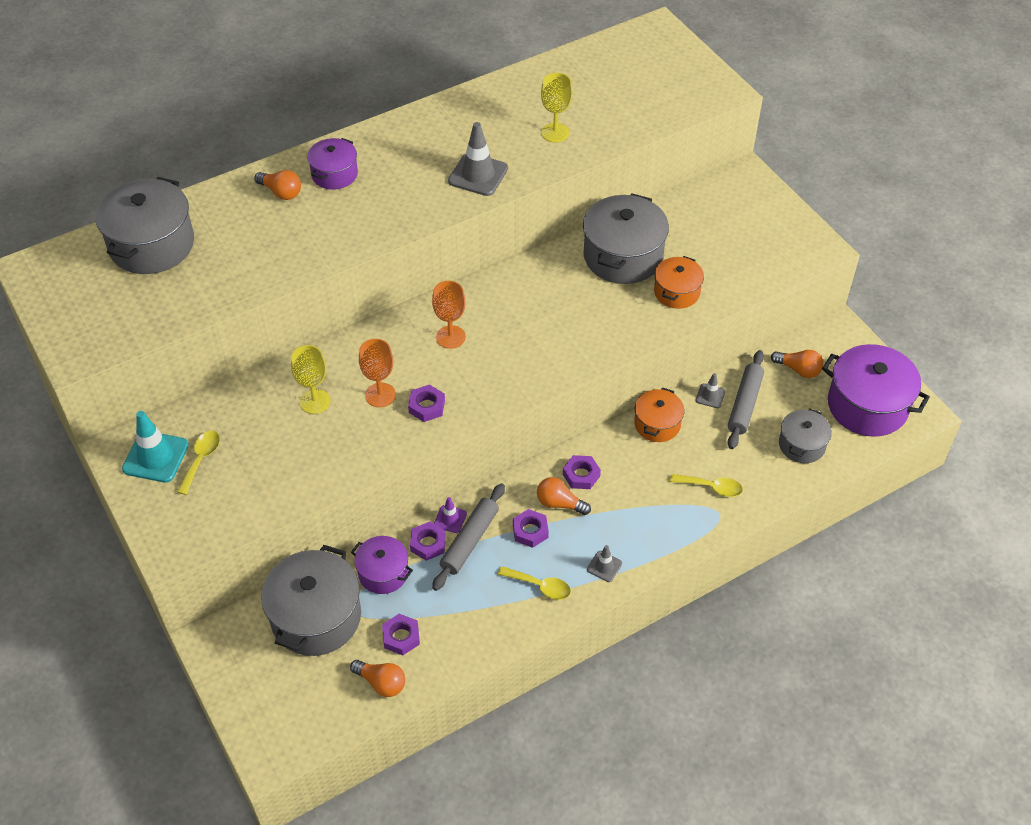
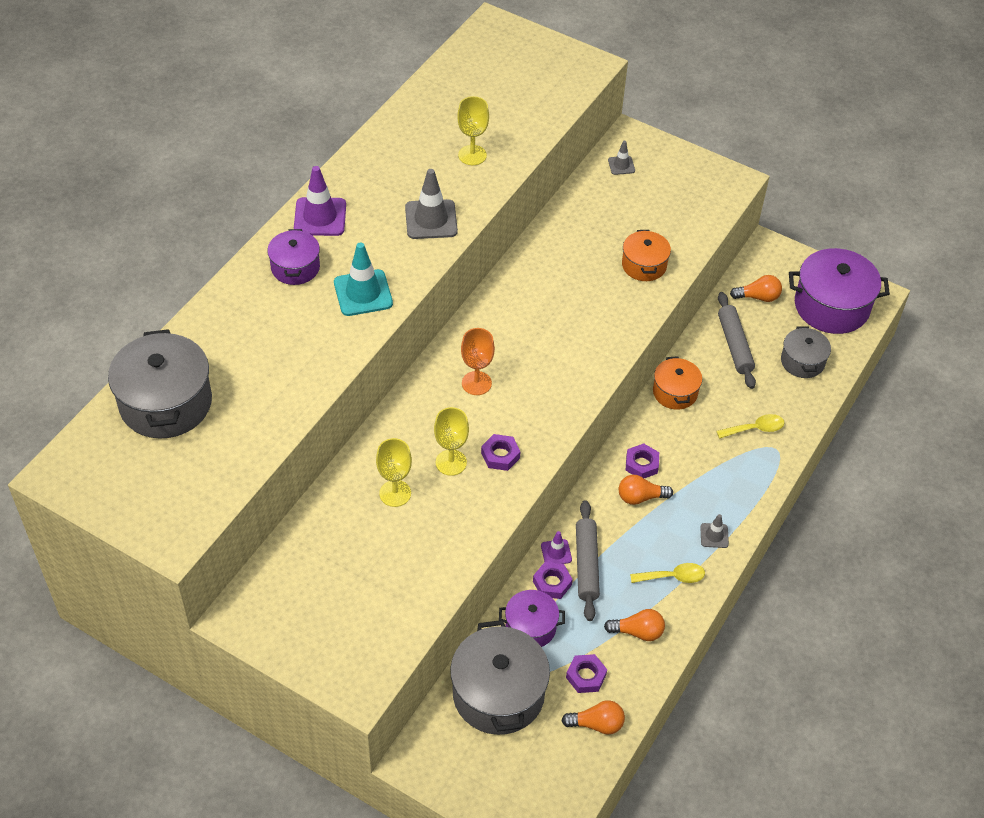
camera: 30 degrees left, 0 degrees up
turquoise traffic cone [122,411,189,483] -> turquoise traffic cone moved to [334,242,393,316]
yellow spoon [177,431,220,495] -> none
orange light bulb [254,170,301,200] -> orange light bulb moved to [604,609,665,641]
orange goblet [359,339,396,407] -> yellow goblet [434,407,469,476]
purple nut [513,509,549,548] -> none
grey pot [583,193,669,284] -> none
grey traffic cone [696,373,726,408] -> grey traffic cone moved to [608,141,635,175]
none -> purple traffic cone [294,166,346,236]

